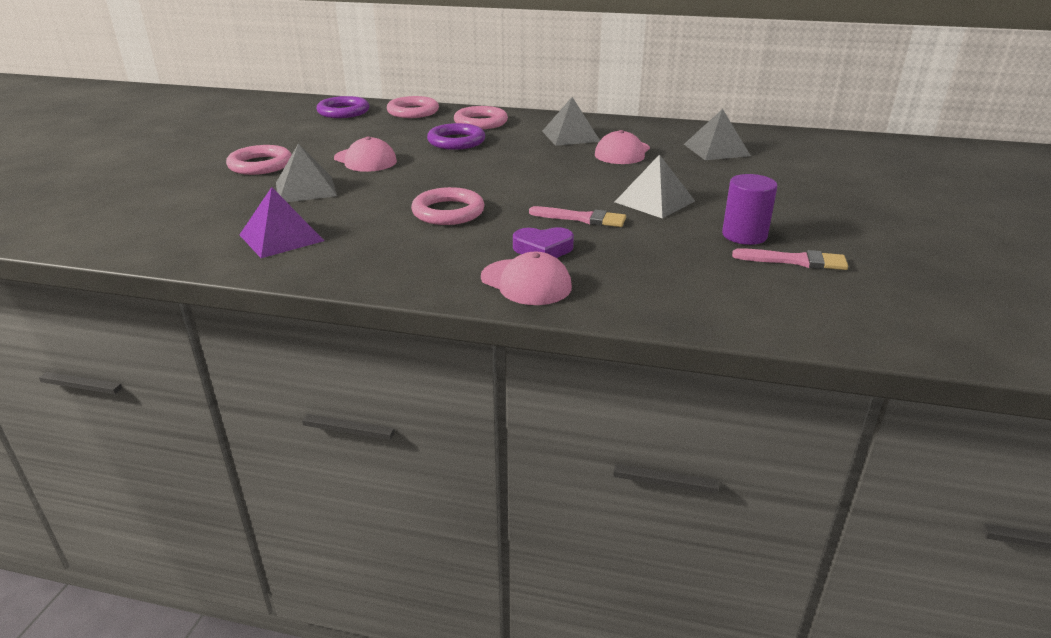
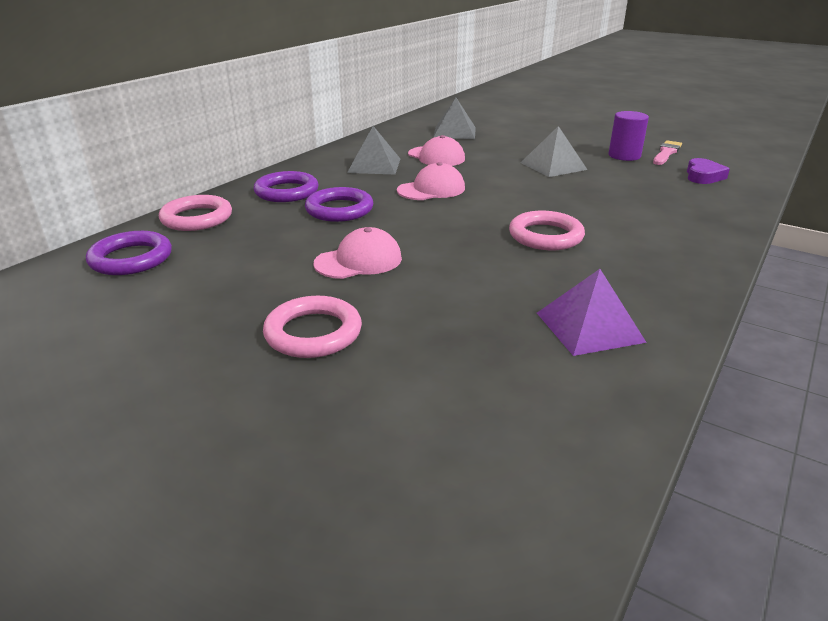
camera: 70 degrees left, 0 degrees up
grey pyramid [276,144,337,202] -> none
pink ring [454,106,508,129] -> purple ring [253,171,318,202]
pink cap [481,252,572,305] -> pink cap moved to [397,162,465,200]
purple heart [513,227,574,258] -> purple heart moved to [687,158,730,184]
pink brush [529,206,626,227] -> none

